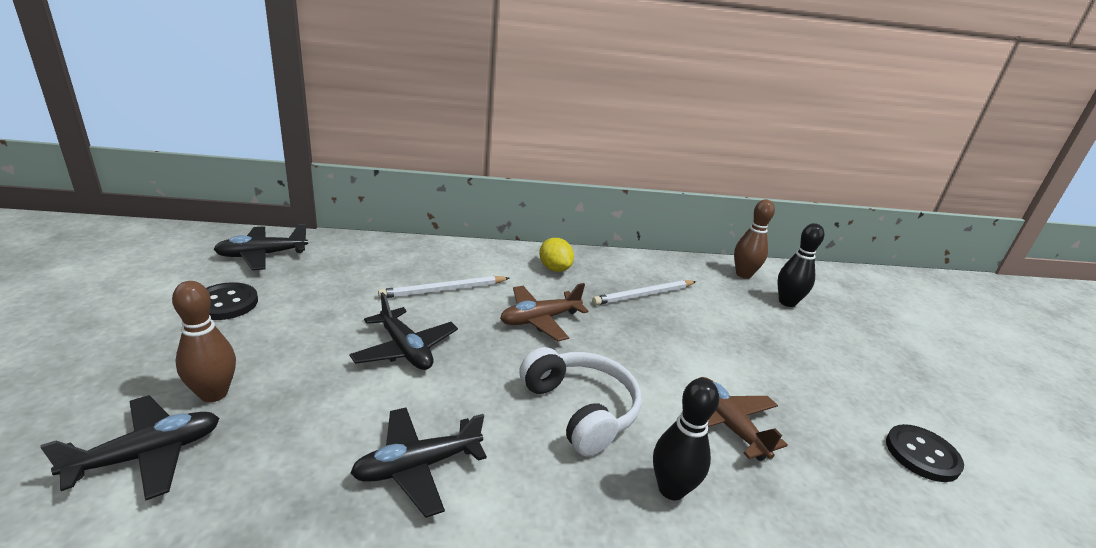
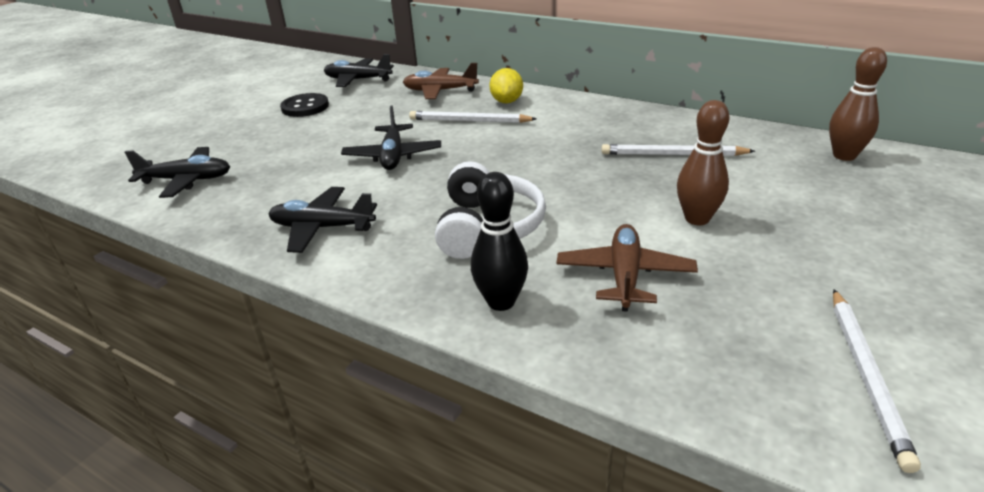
camera: 40 degrees right, 5 degrees up
brown bowling pin [172,281,236,402] -> brown bowling pin moved to [677,100,729,225]
brown plane [500,283,588,341] -> brown plane moved to [403,63,479,99]
yellow lemon [539,238,574,272] -> yellow lemon moved to [490,68,523,104]
black bowling pin [777,223,824,307] -> none
black button [886,424,964,482] -> white pencil [833,289,921,473]

